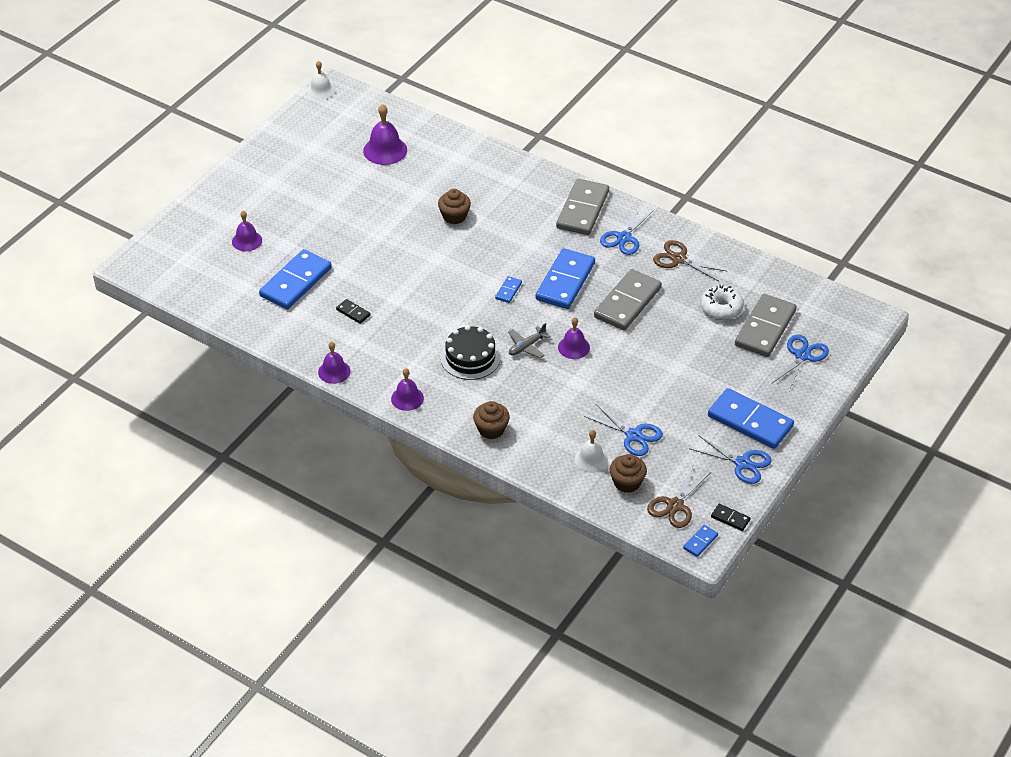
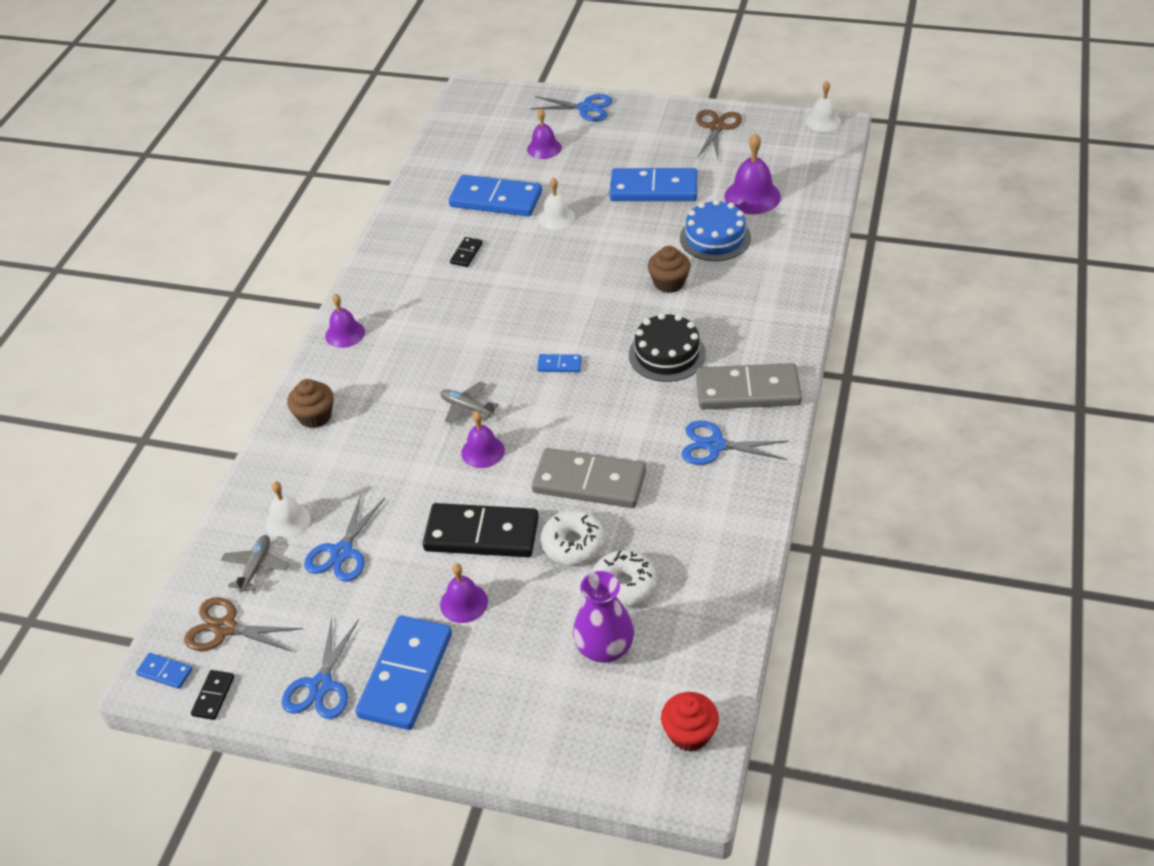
camera: 75 degrees right, 0 degrees up
purple bell [318,341,350,384] -> purple bell moved to [440,563,488,623]
black cake [441,325,501,380] -> black cake moved to [629,313,706,382]
blue domino [536,248,595,309] -> blue domino moved to [610,168,698,201]
brown cupcake [610,454,647,493] -> grey plane [221,535,290,592]
brown scissors [653,240,728,281] -> brown scissors moved to [696,110,742,159]
grey domino [735,294,797,357] -> purple vase [573,571,634,663]
blue scissors [772,335,829,391] -> blue scissors moved to [530,94,613,121]
none -> black domino [423,503,539,557]
none -> white bell [538,178,575,230]
none -> white donut [541,510,605,565]
none -> red cupcake [661,692,719,752]
none -> blue cake [680,199,751,261]

